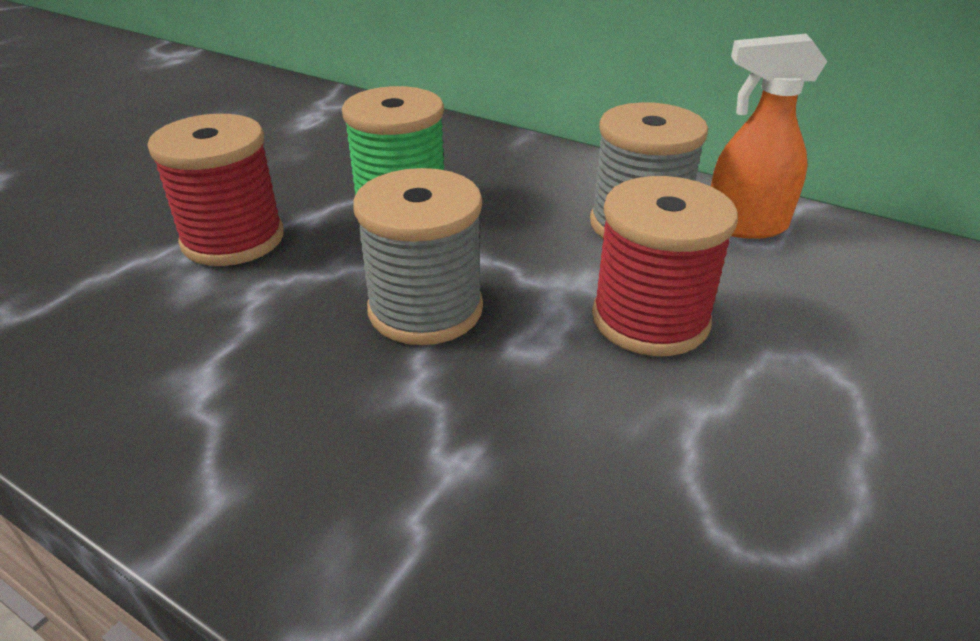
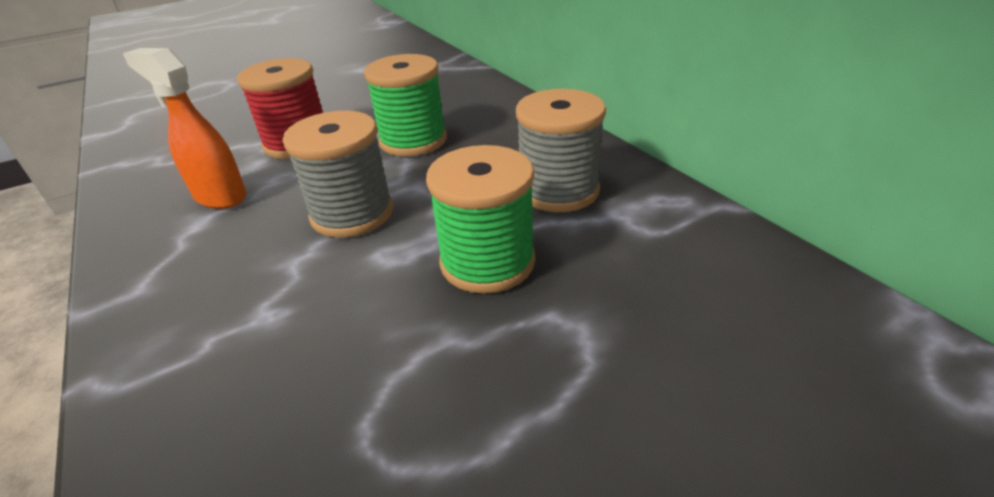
camera: 30 degrees right, 0 degrees up
red spool [592,176,738,356] -> green spool [426,145,535,294]
orange spray bottle [711,34,828,239] -> orange spray bottle moved to [123,48,247,209]

